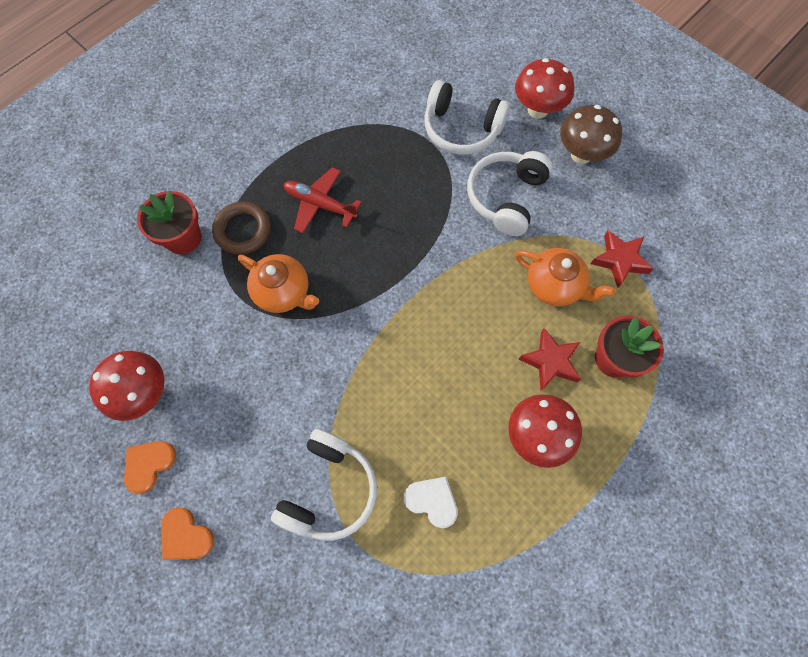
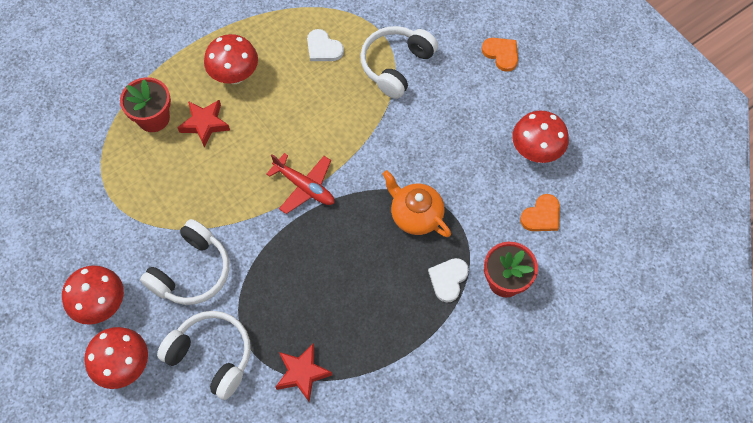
camera: 170 degrees left, 5 degrees down
orange heart [124,441,176,494] -> orange heart moved to [520,194,560,231]
brown ring [212,201,271,255] -> white heart [428,258,469,302]
red plane [284,167,362,233] -> red plane moved to [266,153,334,214]
orange teapot [515,248,615,306] -> none
brown mushroom [560,105,622,164] -> red mushroom [62,266,124,325]
red star [590,230,654,287] -> red star moved to [276,344,332,402]

